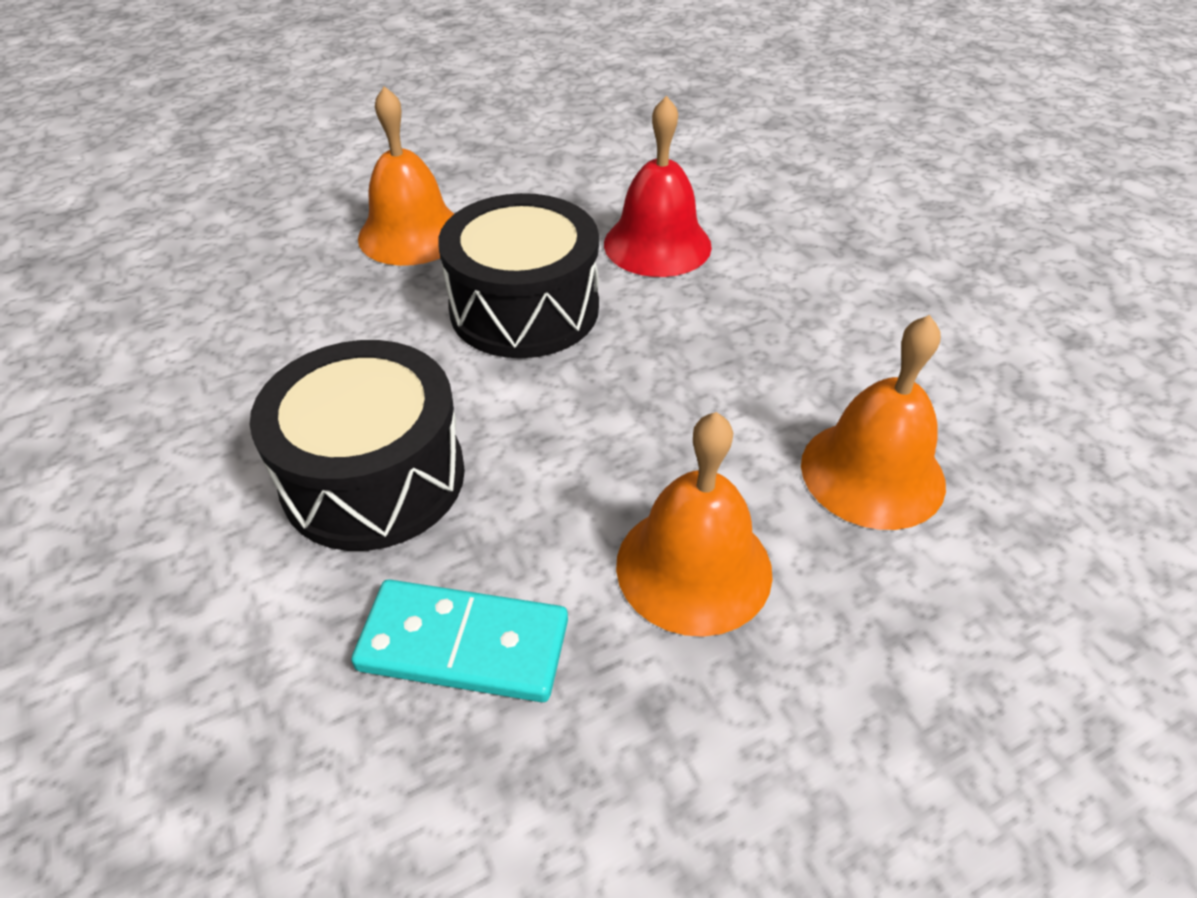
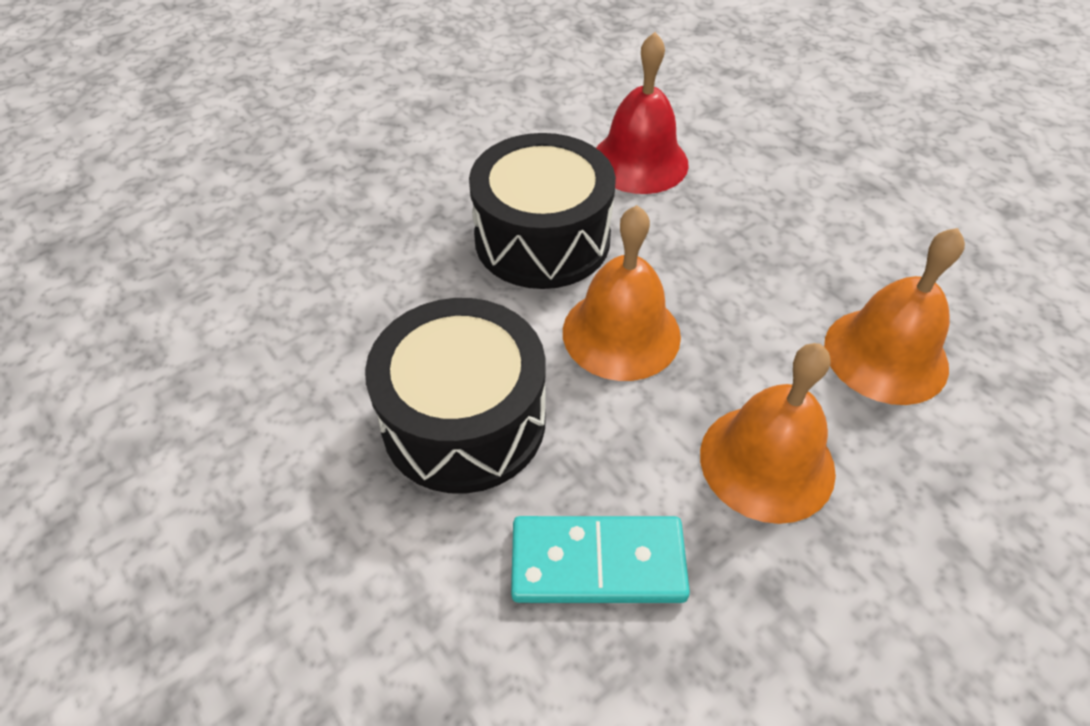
camera: 10 degrees left, 5 degrees up
orange bell [358,86,454,266] -> orange bell moved to [563,205,681,381]

